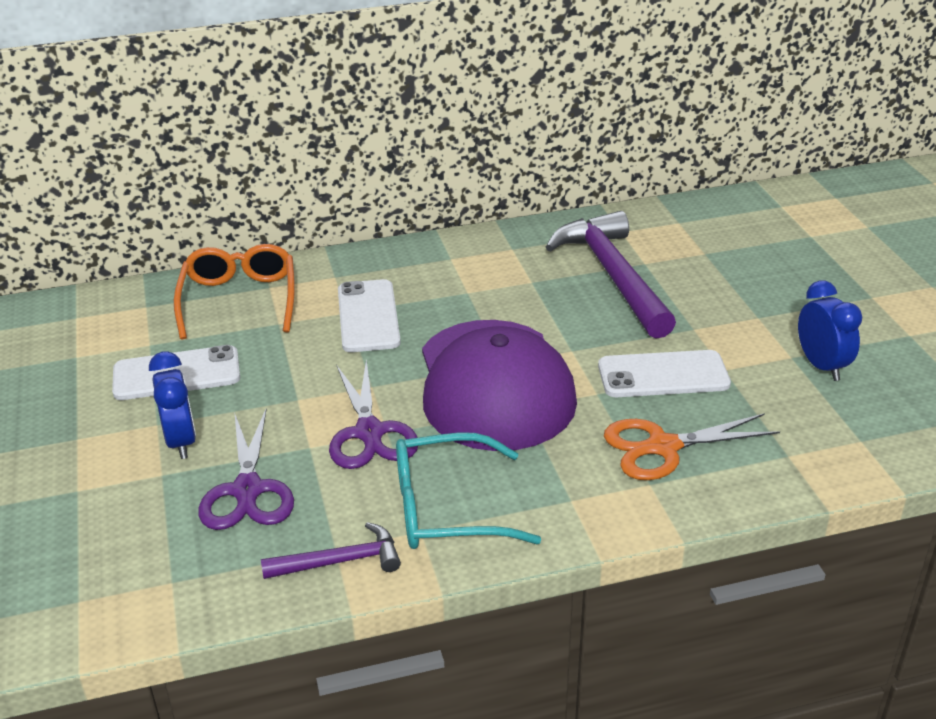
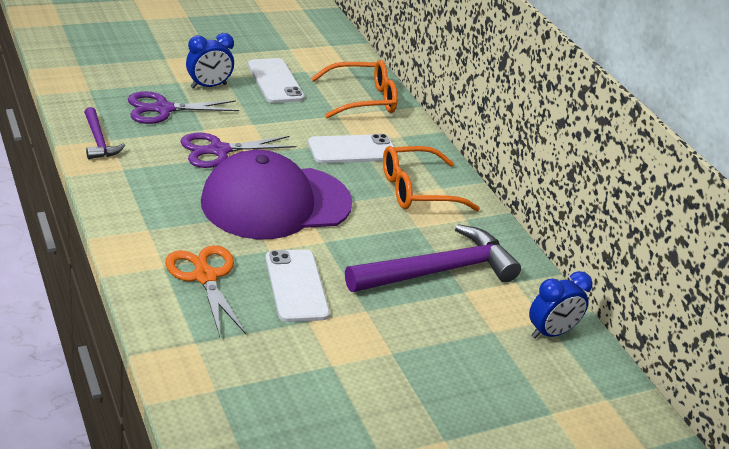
camera: 75 degrees right, 0 degrees up
turquoise glasses [396,433,541,549] -> none
blue clock [798,281,862,381] -> blue clock moved to [529,271,593,339]
none -> orange glasses [383,146,480,211]

